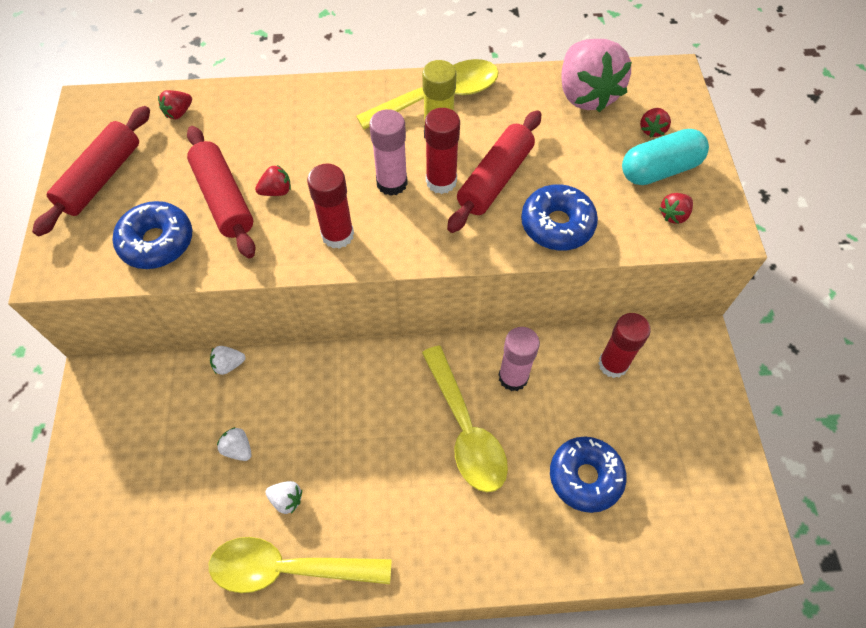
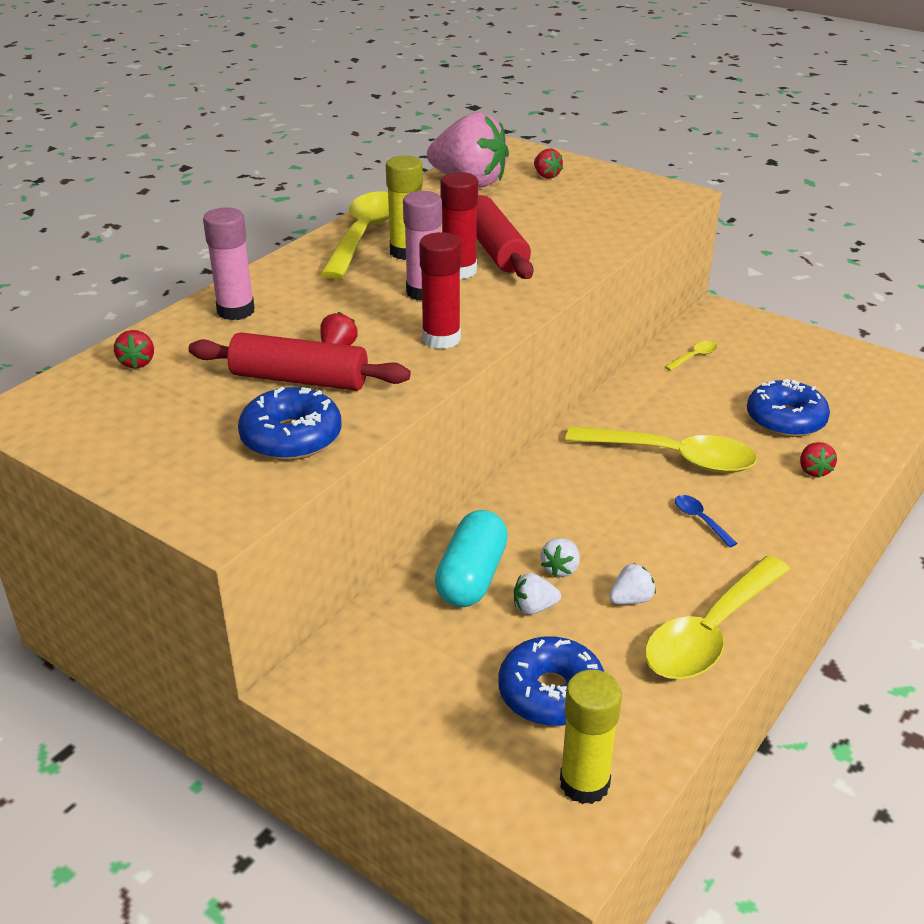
camera: 50 degrees left, 25 degrees down
red rolling pin [32,106,150,236] -> none
white strawberry [210,346,245,375] -> white strawberry moved to [541,538,580,577]
pink glue stick [499,327,540,391] -> pink glue stick moved to [203,208,255,320]
blue donut [521,184,598,251] -> blue donut moved to [498,636,604,726]
red glue stick [598,313,651,378] -> yellow spoon [665,341,717,371]
turquoise capsule [622,129,709,185] -> turquoise capsule moved to [435,510,508,607]
red strawberry [659,193,693,224] -> red strawberry moved to [800,442,837,478]
none -> yellow glue stick [560,670,622,804]
none -> blue spoon [675,495,737,548]

